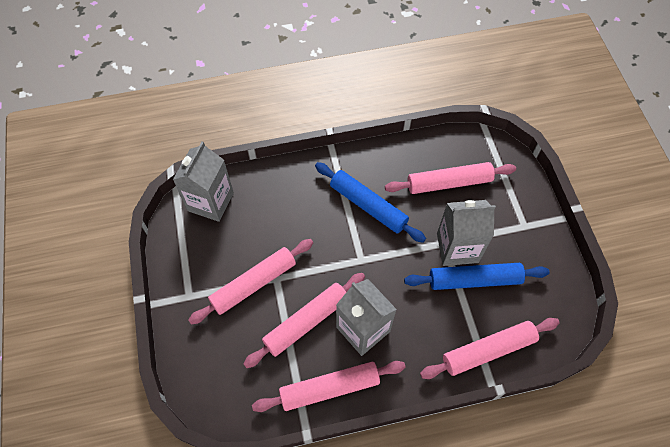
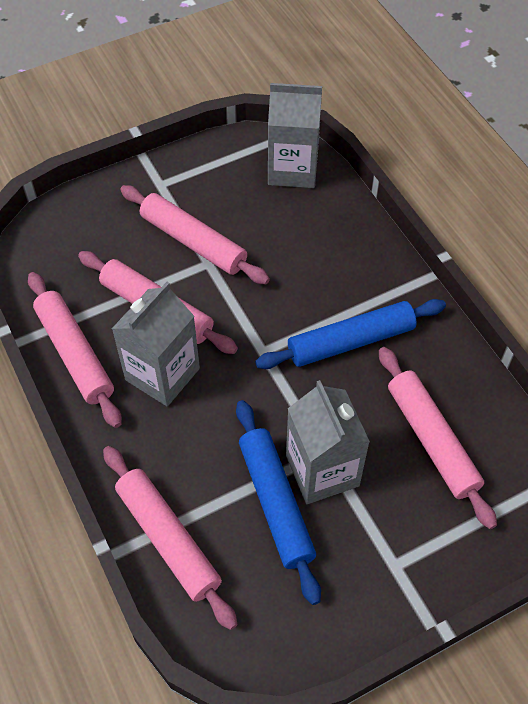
camera: 75 degrees right, 5 degrees down
blue rolling pin [315,162,426,243] -> blue rolling pin turned 45 degrees clockwise [255,299,446,369]

